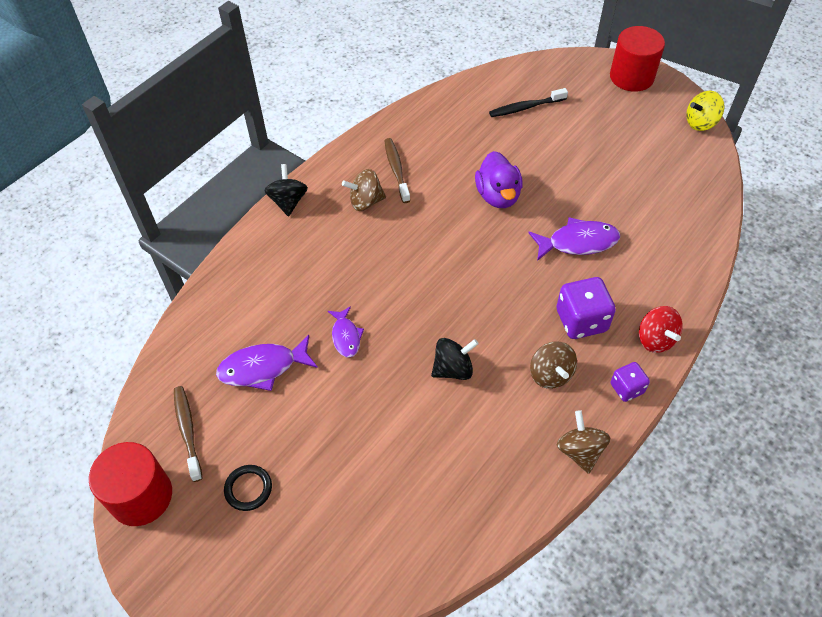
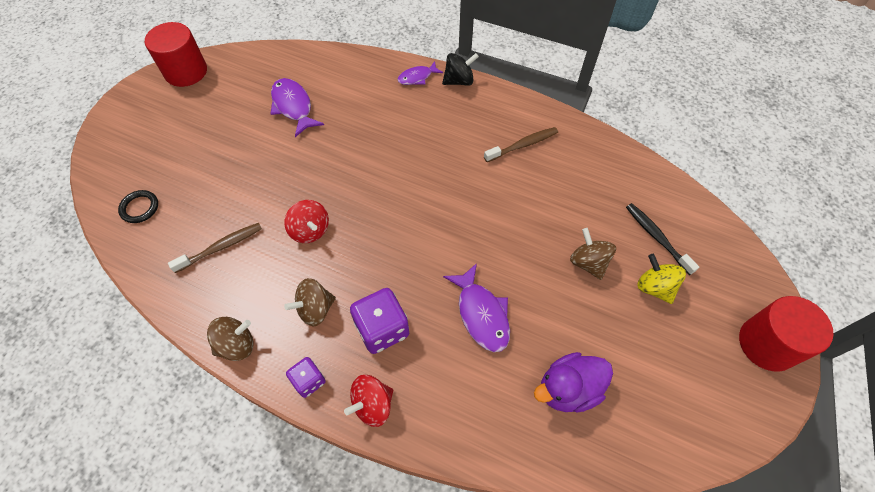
camera: 75 degrees right, 5 degrees up
brown toothbrush [174,386,203,482] -> brown toothbrush moved to [168,223,262,273]
black ring [224,465,272,511] -> black ring moved to [118,190,158,223]
purple fish [328,306,364,357] -> purple fish moved to [397,61,443,85]
brown spinning top [342,169,386,211] -> brown spinning top moved to [570,228,616,280]
black spinning top [431,338,479,380] -> red spinning top [284,200,329,243]
purple duck [475,151,523,208] -> purple duck moved to [534,352,613,413]
yellow spinning top [686,91,725,131] -> yellow spinning top moved to [637,254,686,304]

